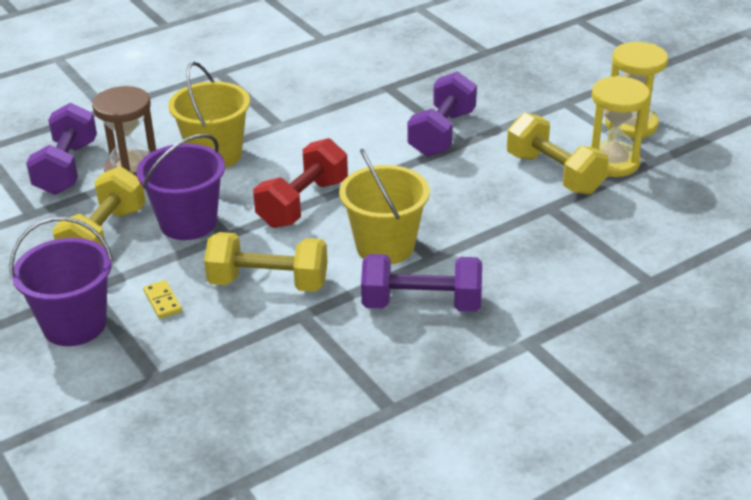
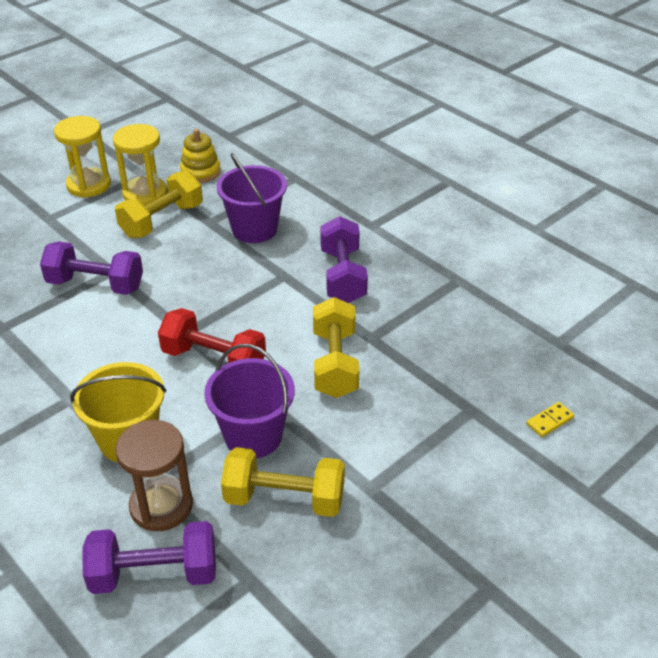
camera: 100 degrees left, 5 degrees up
purple bucket [9,217,113,346] -> purple bucket moved to [216,153,287,243]
yellow domino [143,280,182,319] -> yellow domino moved to [527,402,574,437]
yellow bucket [339,149,430,264] -> none
none -> yellow stacking toy [180,129,221,183]

